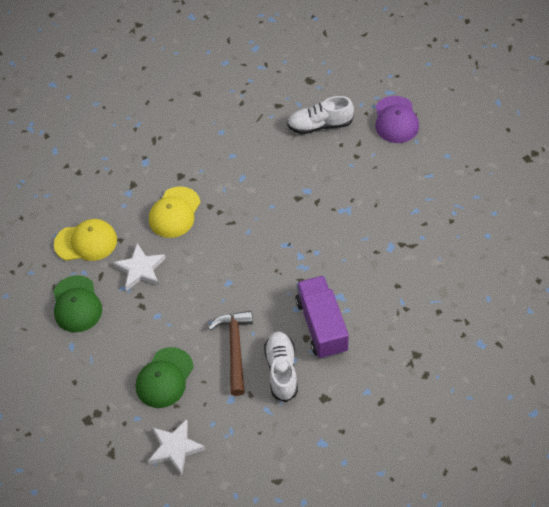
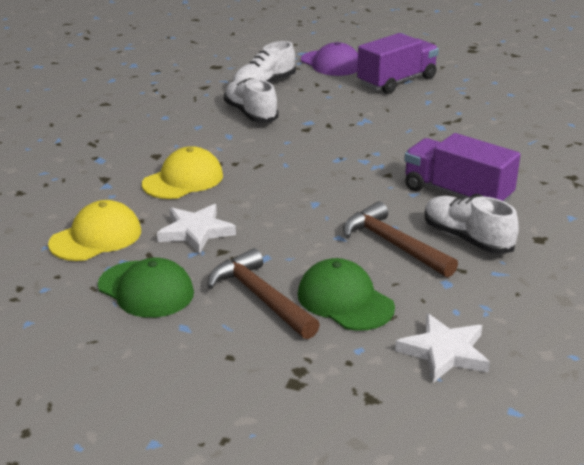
camera: 40 degrees left, 25 degrees down
green cap [136,347,194,408] -> green cap turned 150 degrees clockwise [298,258,395,331]
yellow cap [149,186,201,238] -> yellow cap turned 120 degrees counterclockwise [142,146,223,199]
none -> brown hammer [207,248,320,339]
none -> white shoe [224,78,279,123]
none -> purple truck [357,33,439,94]

